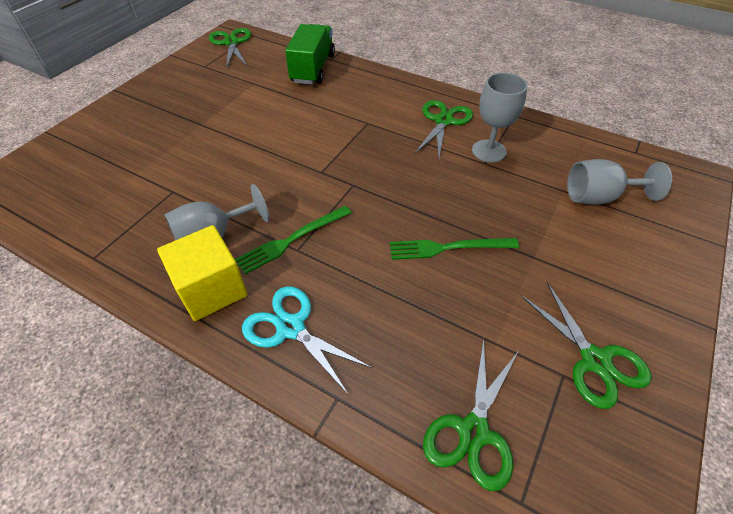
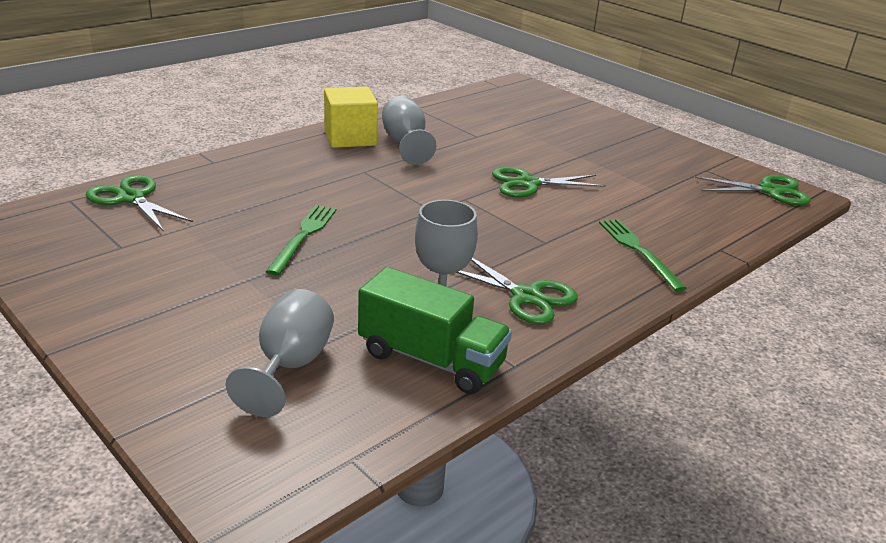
camera: 105 degrees right, 20 degrees down
green fork [235,206,352,275] -> green fork moved to [599,219,687,292]
turquoise scissors [242,286,372,394] -> none
green truck [285,24,335,85] -> green truck moved to [358,267,512,394]
green scissors [521,282,652,409] -> green scissors moved to [492,167,606,197]

